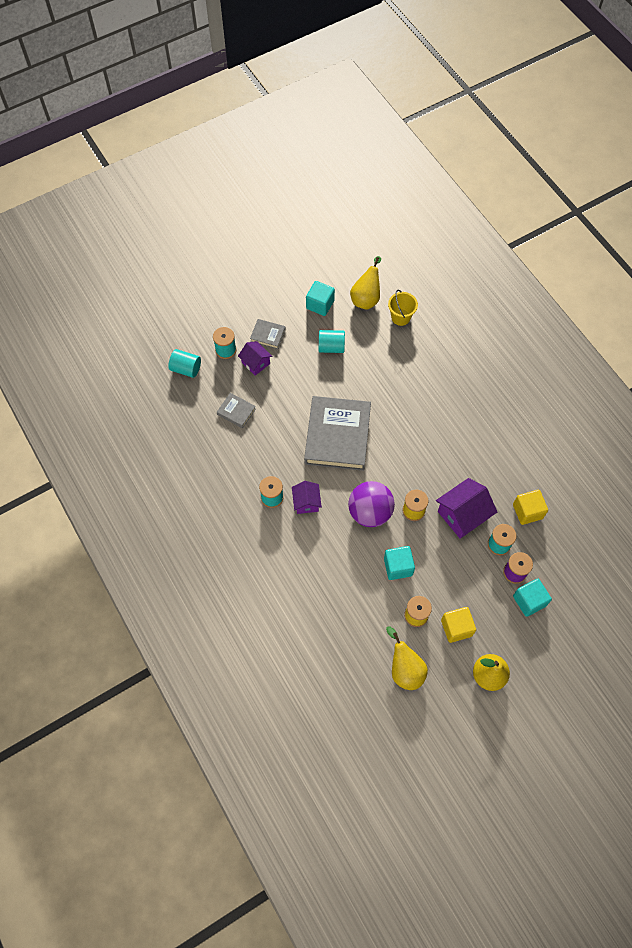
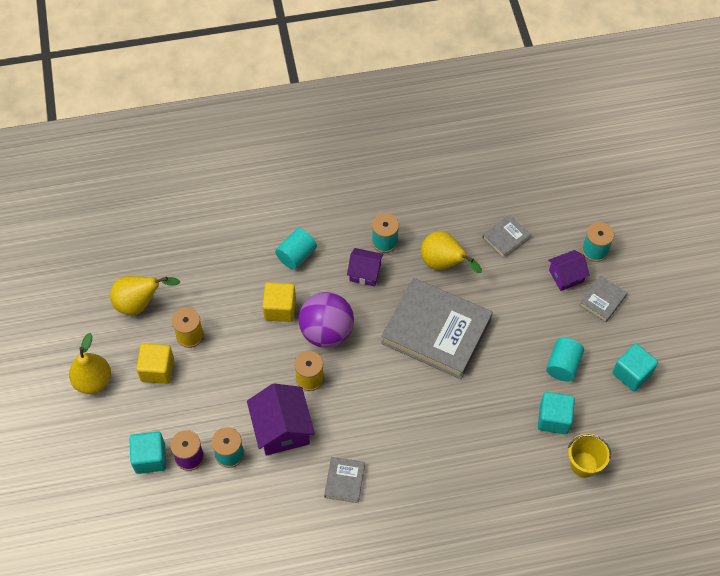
camera: 110 degrees right, 5 degrees down
turquoise cylinder [168,349,201,378] -> turquoise cylinder moved to [275,228,317,270]
yellow pear [350,256,381,310] -> yellow pear moved to [421,231,482,273]
turquoise cube [384,546,415,580] -> turquoise cube moved to [538,392,575,434]
yellow cube [513,490,548,525] -> yellow cube moved to [263,282,296,322]
none -> grey book [324,457,365,503]

